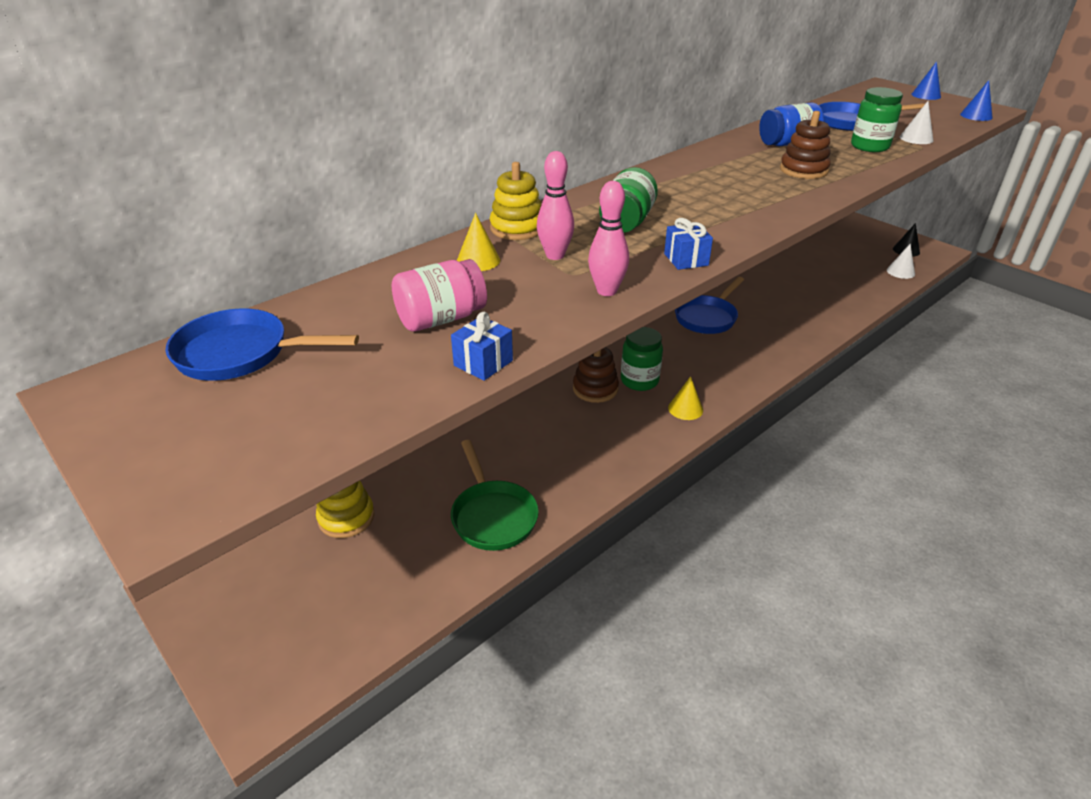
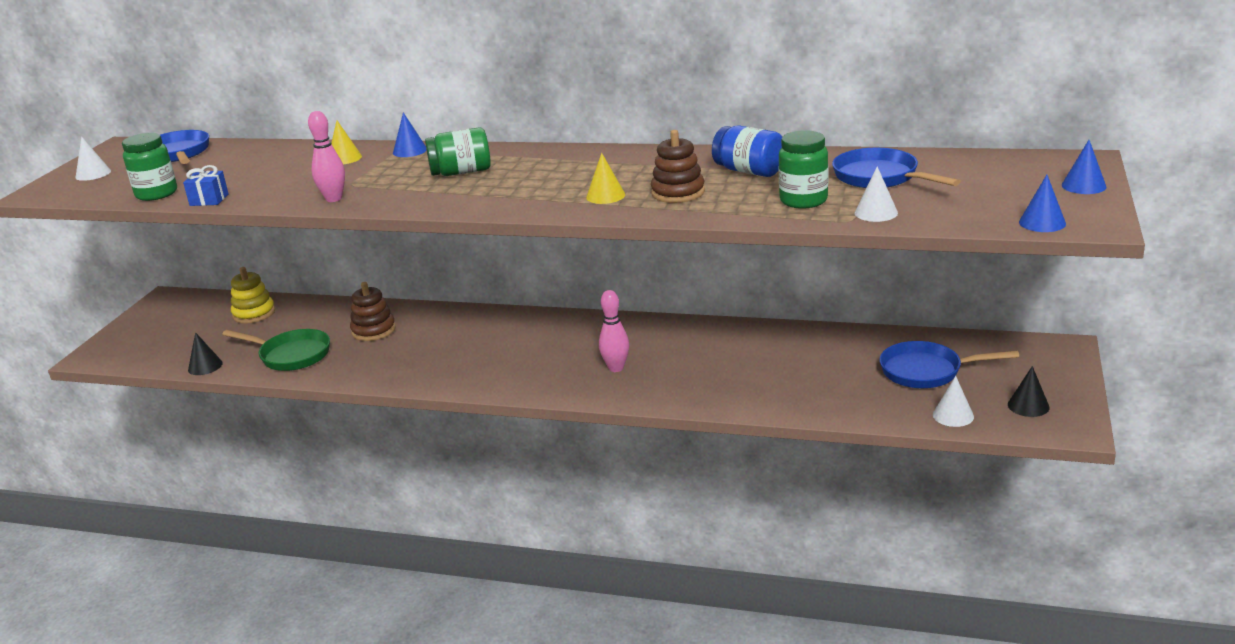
camera: 60 degrees right, 10 degrees down
pink jar [392,259,487,332] -> none
green pan [451,440,539,551] -> green pan turned 105 degrees counterclockwise [222,329,330,371]
yellow stacking toy [490,162,542,240] -> blue cone [393,113,427,157]
pink bowling pin [537,151,574,260] -> pink bowling pin moved to [599,290,629,372]
brown stacking toy [573,347,619,403] -> brown stacking toy moved to [350,282,396,341]
green jar [621,327,663,391] -> green jar moved to [122,133,177,201]
blue gift [664,218,713,270] -> none
yellow cone [668,376,703,420] -> yellow cone moved to [586,153,625,204]
blue pan [675,277,744,334] -> blue pan moved to [880,341,1019,388]
none -> white cone [76,137,111,181]
none -> black cone [188,332,223,375]

